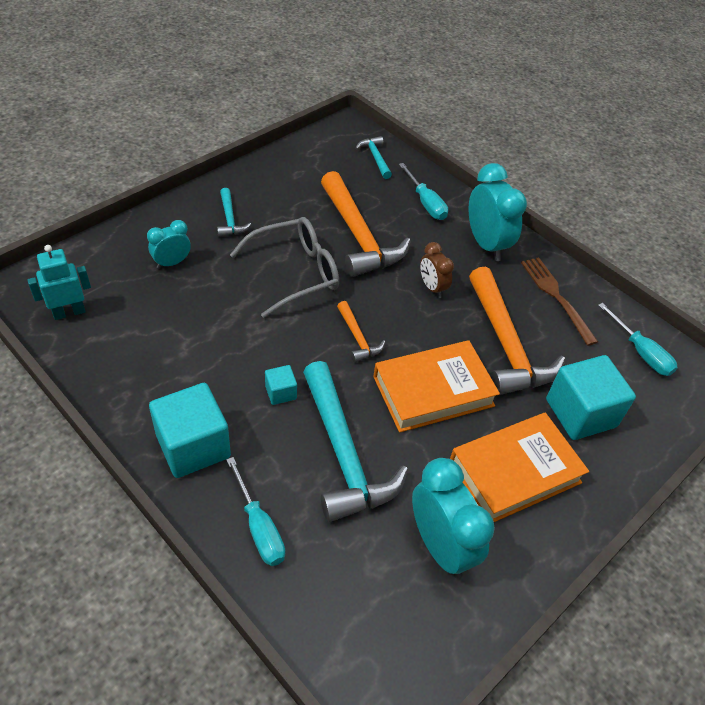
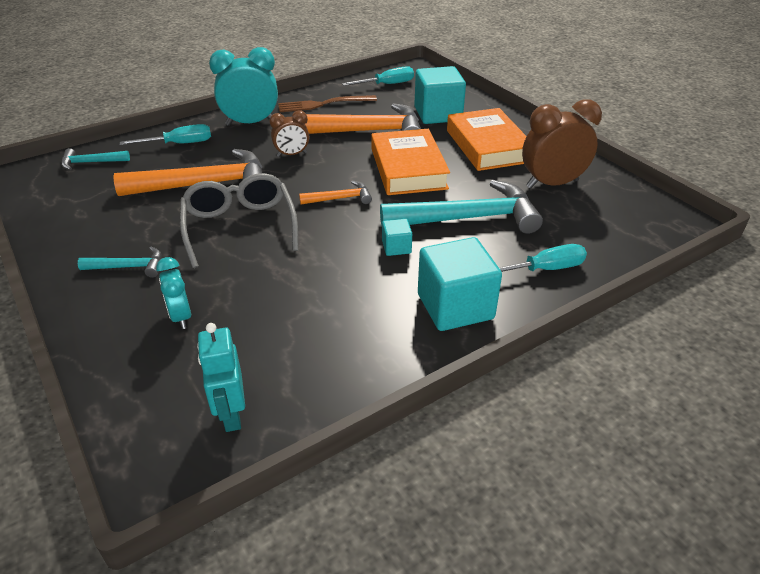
camera: 75 degrees left, 10 degrees down
turquoise clock [412,458,495,579] -> brown clock [522,99,602,189]

